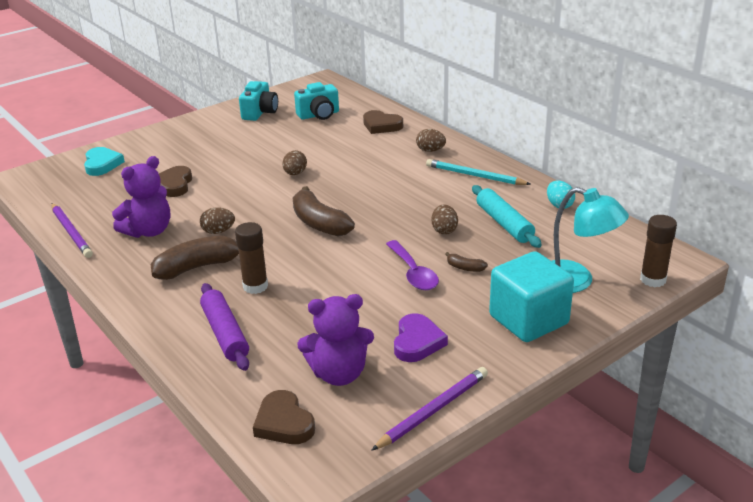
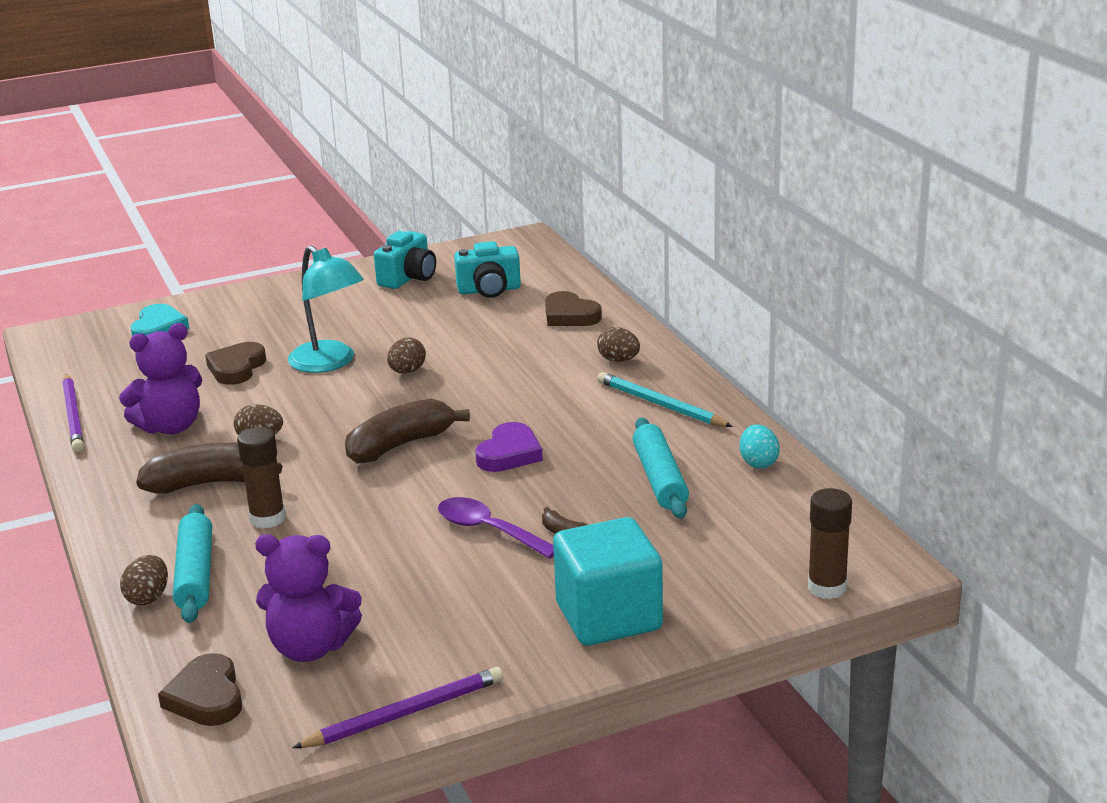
camera: 15 degrees right, 5 degrees down
purple rolling pin [200,283,249,371] -> turquoise rolling pin [173,504,212,623]
brown banana [293,186,355,237] -> brown banana turned 75 degrees clockwise [345,399,470,463]
purple spoon [386,240,439,290] -> purple spoon turned 135 degrees clockwise [438,497,554,559]
purple heart [394,313,448,362] -> purple heart moved to [475,422,543,472]
brown egg [431,204,458,235] -> brown egg moved to [120,555,168,605]
turquoise lamp [552,187,629,293] -> turquoise lamp moved to [288,245,364,373]

